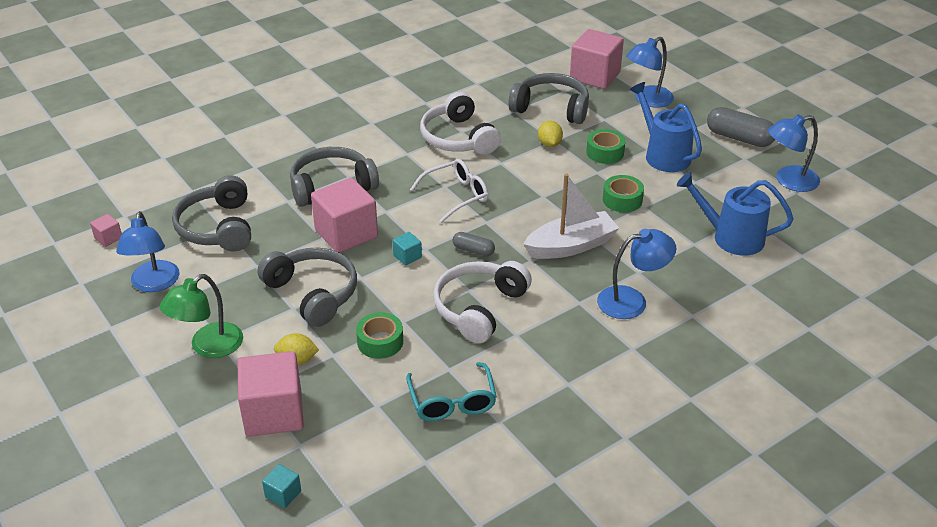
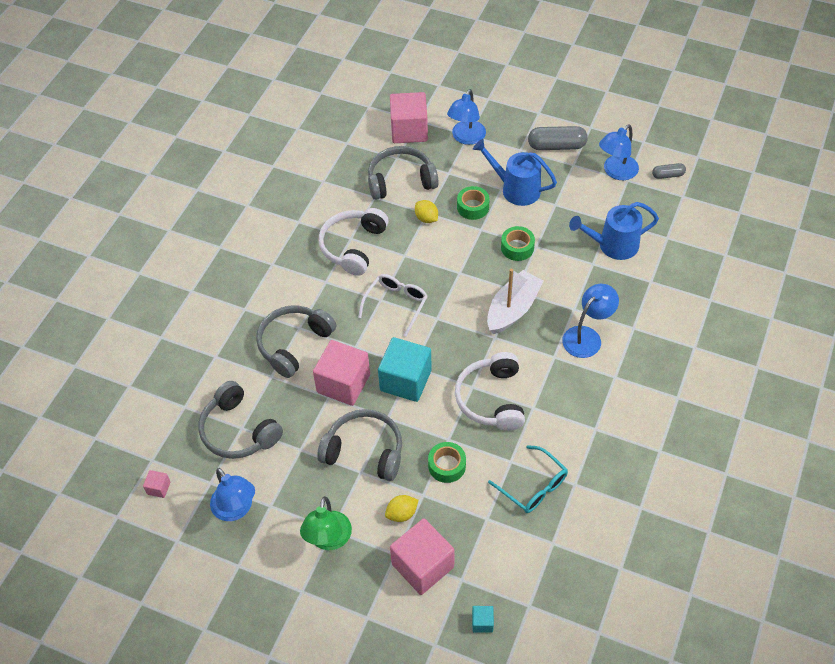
camera: 30 degrees left, 15 degrees up
turquoise cube [392,232,422,266] -> turquoise cube [378,337,432,402], size x2.31
white headphones [420,92,501,155] -> white headphones turned 75 degrees clockwise [319,208,388,276]
grey capsule [453,232,495,256] -> grey capsule moved to [652,163,686,179]

